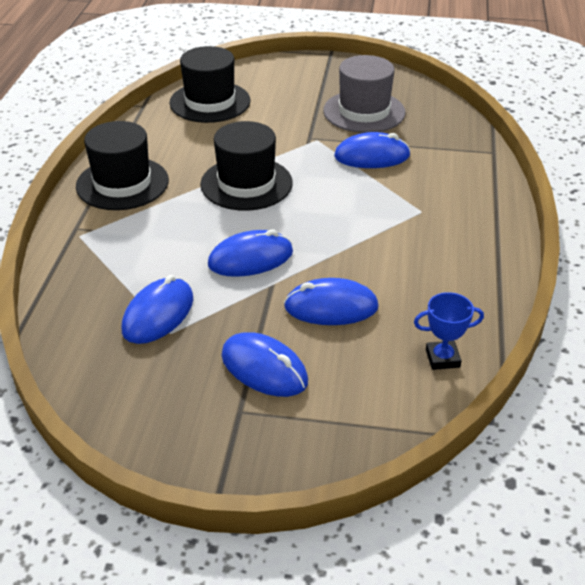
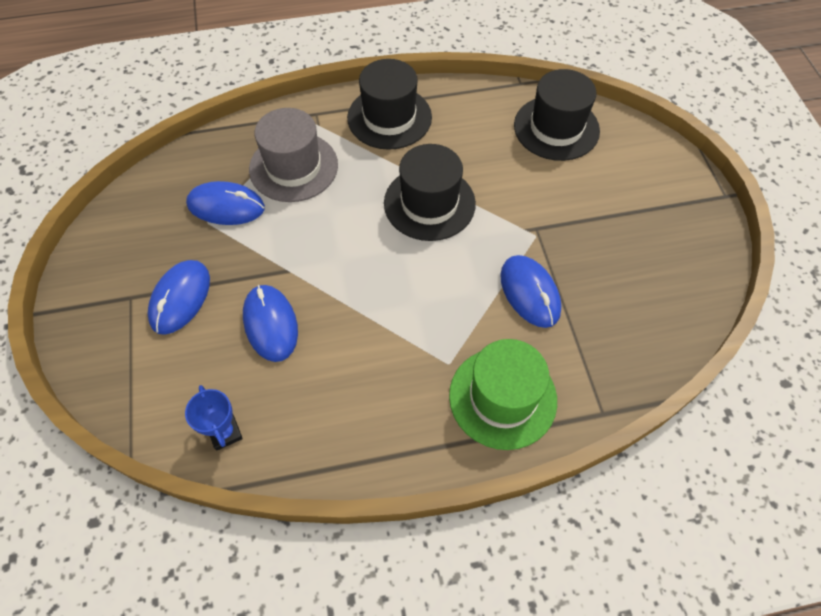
camera: 70 degrees right, 20 degrees up
blue mouse [208,229,293,277] -> none
grey hat [323,55,406,133] -> grey hat moved to [249,108,338,202]
none -> green hat [449,339,557,450]

